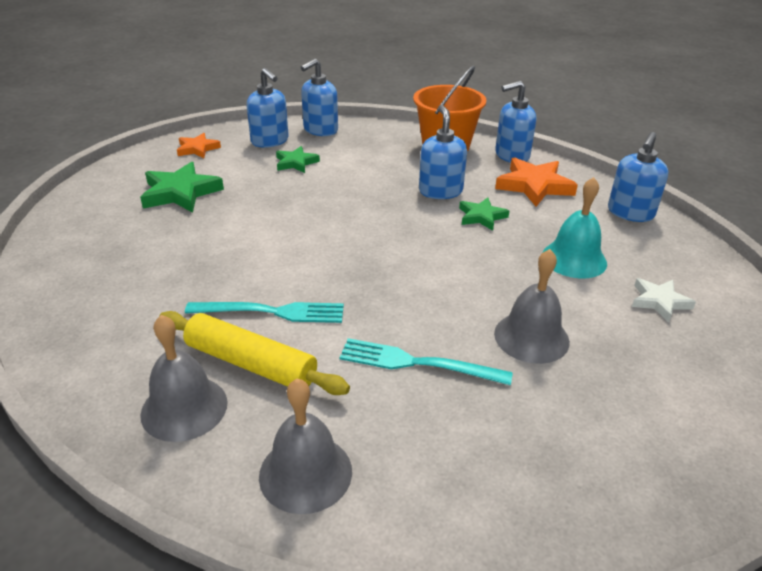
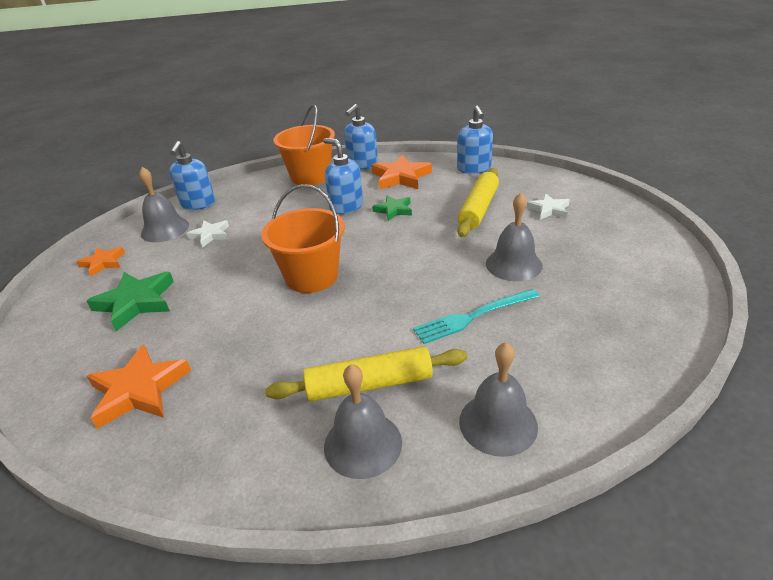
camera: 35 degrees left, 0 degrees up
turquoise fork [185,302,344,323] -> none
blue soap dispenser [246,68,289,148] -> grey bell [139,167,189,242]
green star [276,146,320,173] -> white star [186,220,229,247]
turquoise bell [542,177,607,278] -> yellow rolling pin [457,168,499,237]
none -> orange star [87,344,191,429]
none -> orange bucket [261,184,345,293]

